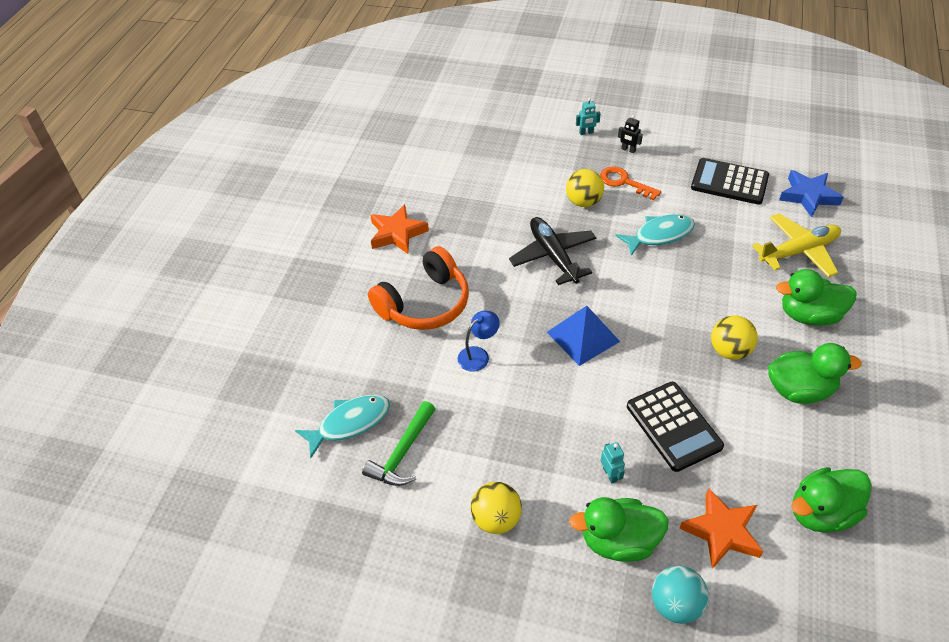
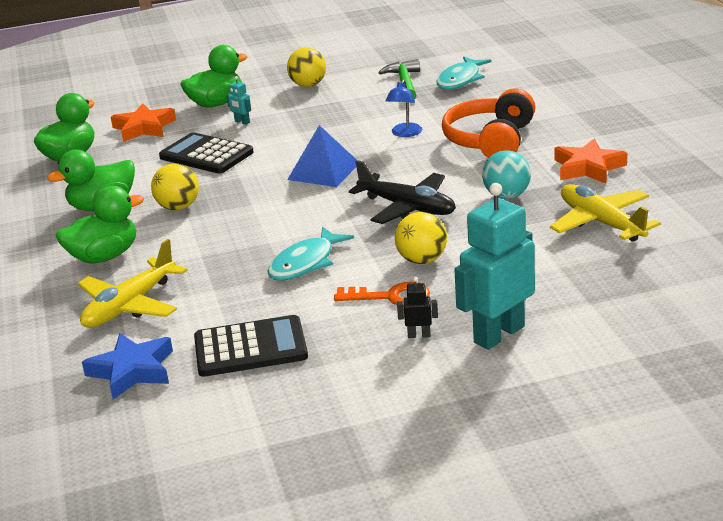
camera: 150 degrees right, 20 degrees down
turquoise robot [576,98,601,135] -> turquoise robot [454,183,535,350], size x2.46
turquoise ball [652,566,709,624] -> turquoise ball moved to [482,150,531,199]
none -> yellow plane [550,184,661,242]

